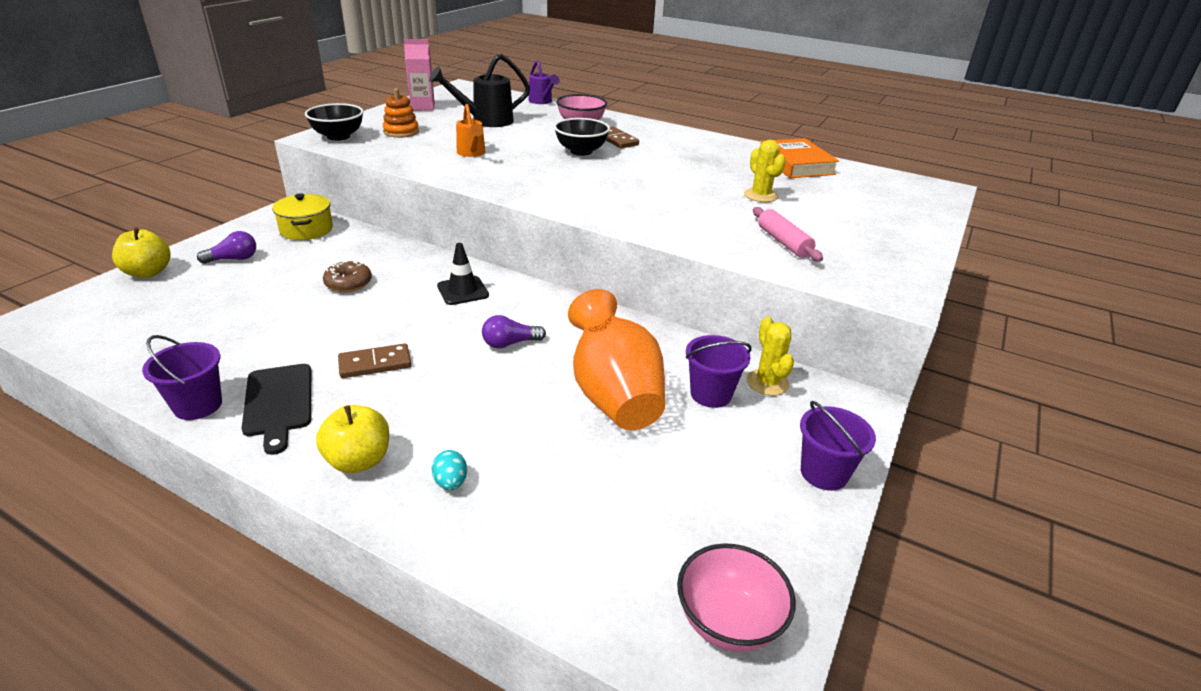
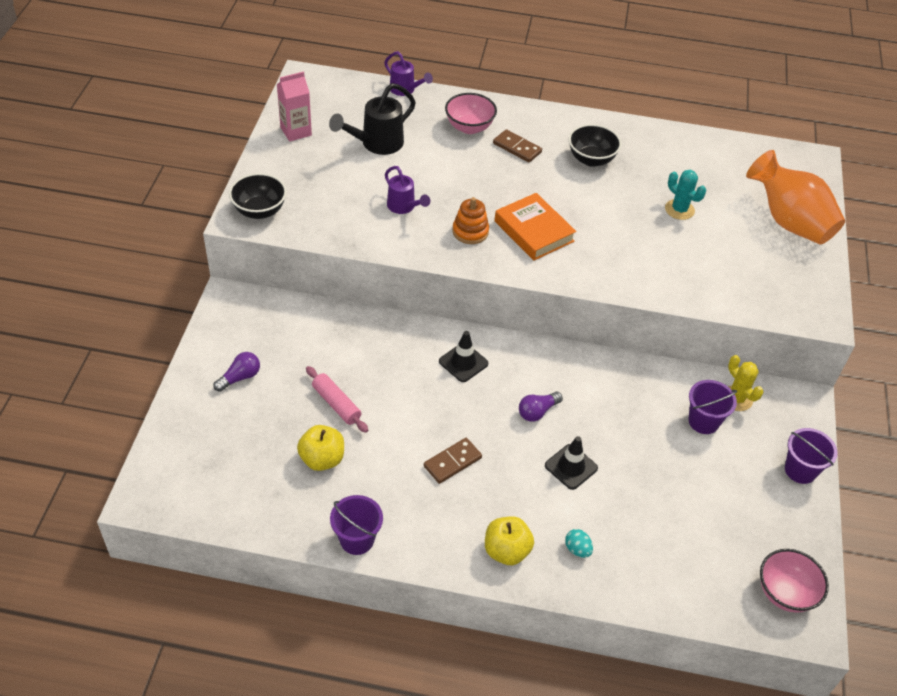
camera: 20 degrees left, 15 degrees up
yellow apple [112,228,171,278] -> yellow apple moved to [297,425,344,471]
black cutting board [241,364,311,455] -> none
yellow pot [272,193,333,240] -> none
brown donut [323,261,372,292] -> none
orange stacking toy [383,88,419,138] -> orange stacking toy moved to [452,197,489,244]
orange watering can [456,104,486,157] -> purple watering can [385,166,430,214]
black bowl [554,118,610,156] -> black bowl moved to [569,124,621,167]
orange vase [568,289,665,430] -> orange vase moved to [746,150,845,245]
yellow cactus [744,140,786,202] -> turquoise cactus [665,170,706,220]
pink rolling pin [753,207,823,262] -> pink rolling pin moved to [306,366,368,433]
orange book [760,138,839,178] -> orange book moved to [494,193,576,261]
none -> black traffic cone [545,436,598,490]

